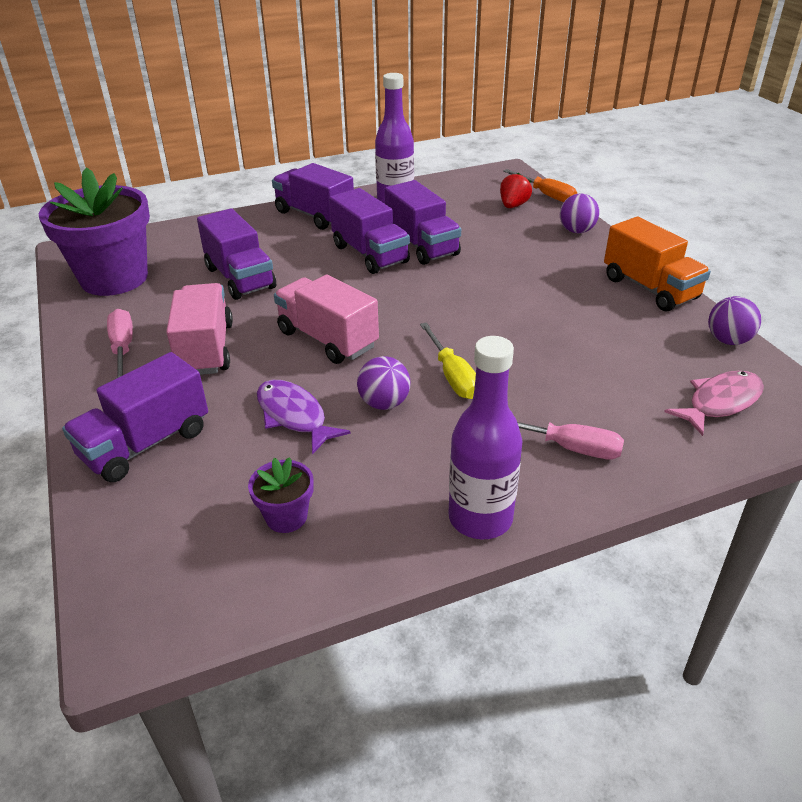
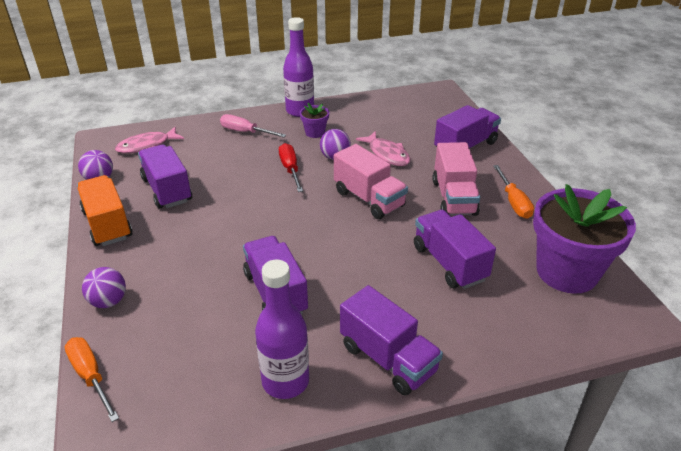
camera: 175 degrees left, 0 degrees up
pink screwdriver [107,309,133,378] -> orange screwdriver [493,165,534,219]
purple flower pot [248,457,314,533] -> purple flower pot moved to [300,103,329,138]
purple fish [257,380,351,454] -> pink fish [356,131,410,166]
purple truck [329,188,410,274] -> purple truck moved to [138,144,192,208]
yellow screwdriver [420,322,476,399] -> red screwdriver [279,143,303,192]
red strawberry [500,173,532,208] -> none

